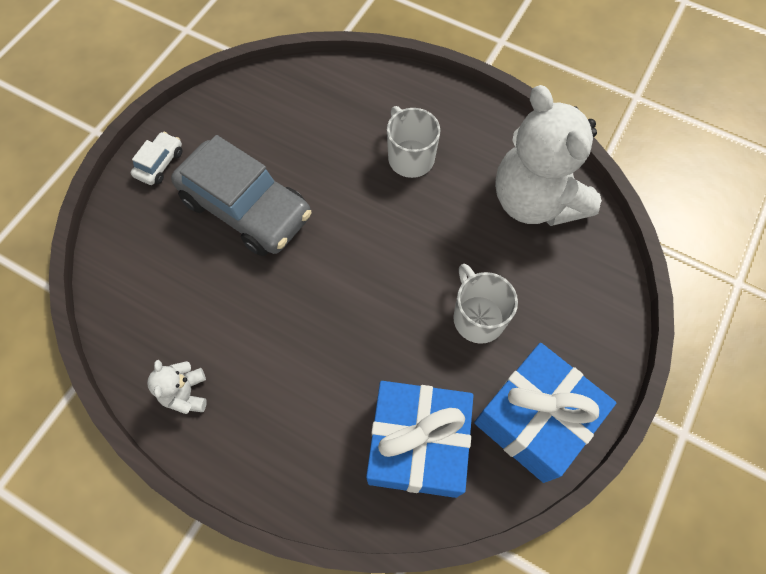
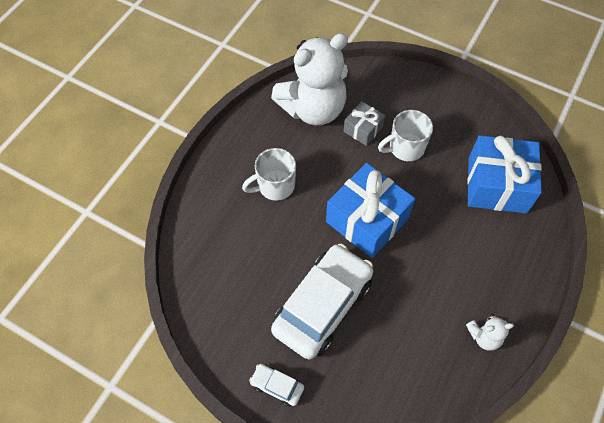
camera: 90 degrees left, 5 degrees down
grey car [171,135,311,256] -> white car [271,244,373,359]
blue gift [474,343,616,483] -> blue gift moved to [326,163,415,258]
none -> grey gift [344,101,385,146]

